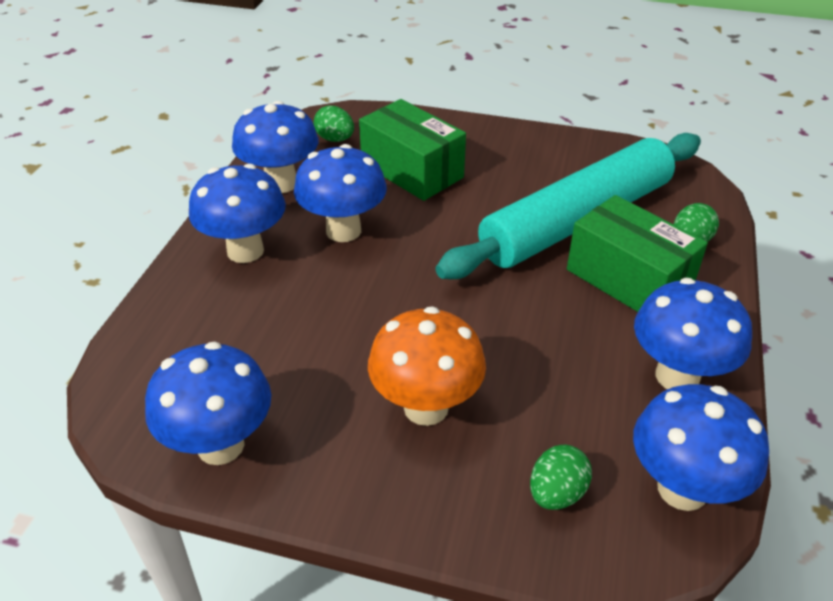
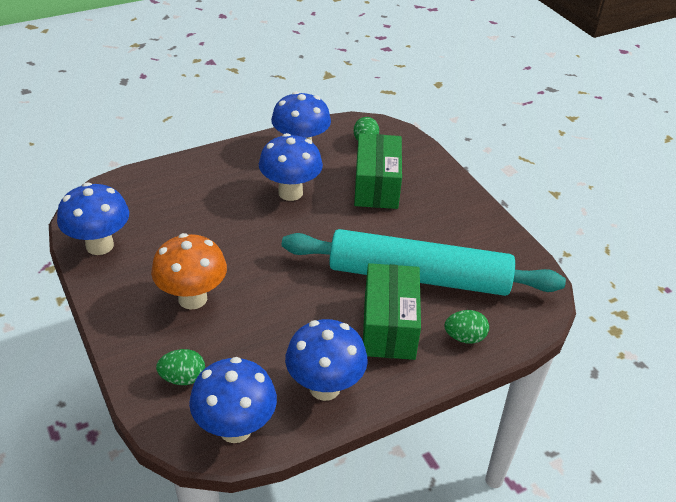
camera: 45 degrees right, 0 degrees up
blue mushroom [189,164,286,263] -> none

